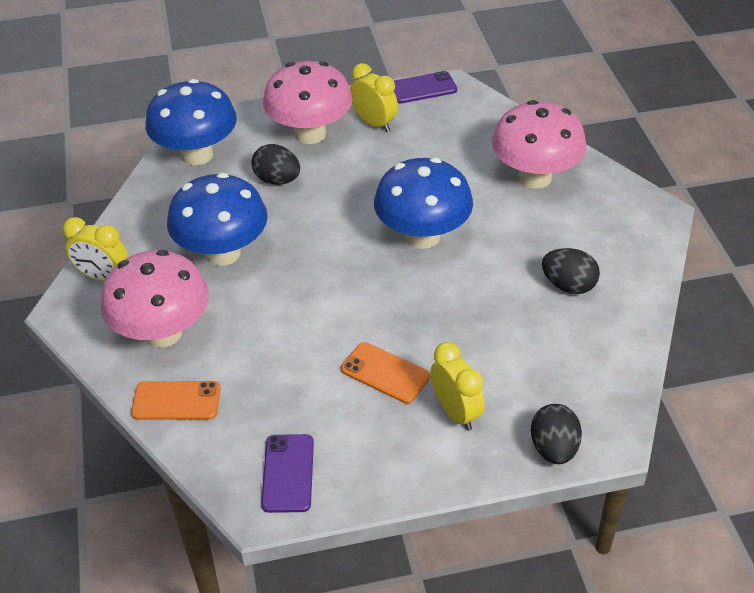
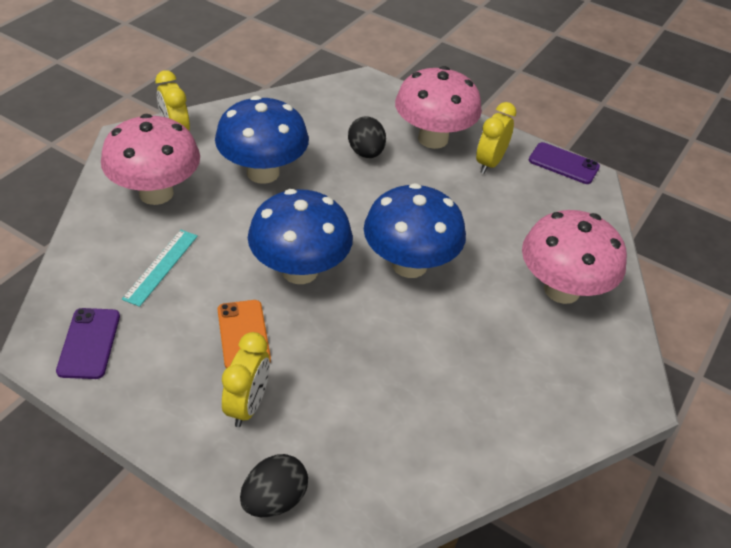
camera: 40 degrees right, 0 degrees up
orange phone [131,381,221,420] -> none
blue mushroom [145,79,237,165] -> blue mushroom moved to [248,189,353,284]
purple phone [261,434,314,513] -> purple phone turned 45 degrees counterclockwise [56,308,120,379]
yellow clock [350,63,398,132] -> yellow clock turned 150 degrees counterclockwise [476,102,516,174]
black egg [542,248,600,294] -> none
none -> turquoise ruler [122,230,198,307]

